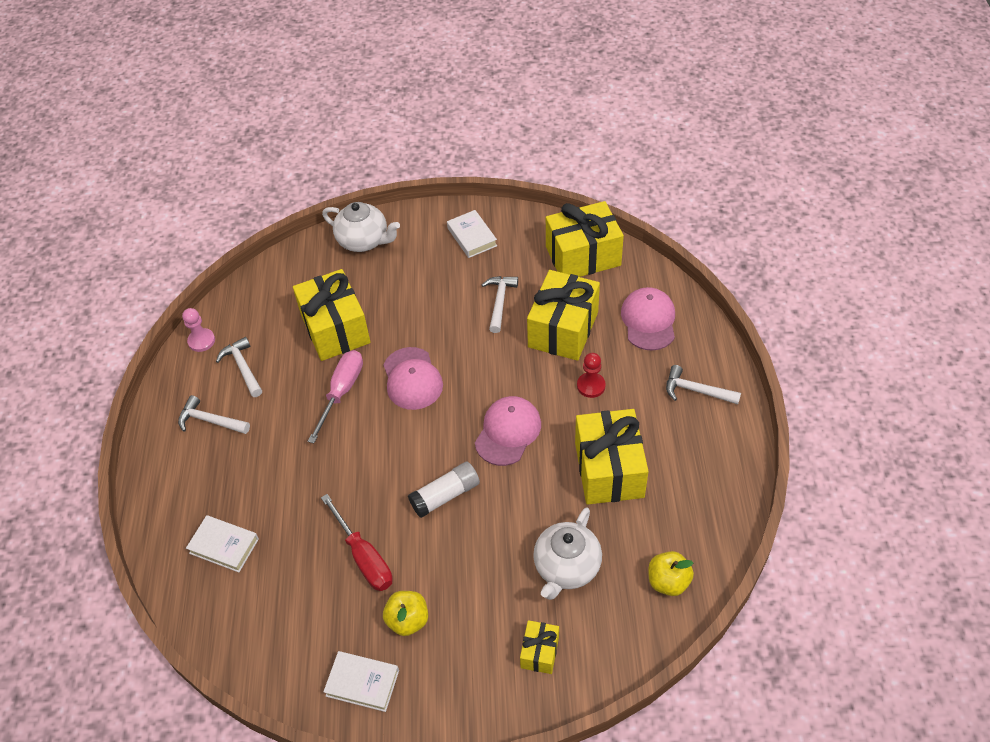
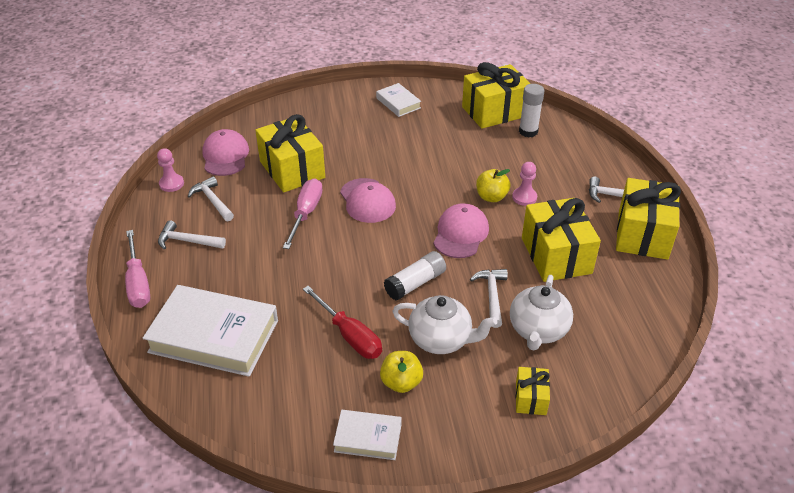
camera: 10 degrees left, 10 degrees down
white book [186,515,259,572] -> white book [143,285,278,377], size x1.97
white teapot [322,202,400,252] -> white teapot moved to [392,295,497,354]
white hammer [482,276,518,333] -> white hammer moved to [470,269,508,328]
yellow gift [527,270,600,361] -> yellow gift moved to [616,178,681,260]
red pawn [577,353,606,398] -> pink pawn [512,162,537,206]
pink cap [621,287,675,351] -> pink cap moved to [202,129,249,176]
yellow apple [648,551,694,596] -> yellow apple moved to [476,169,510,202]
none -> pink screwdriver [125,230,150,308]
none -> white glue stick [519,84,545,137]

